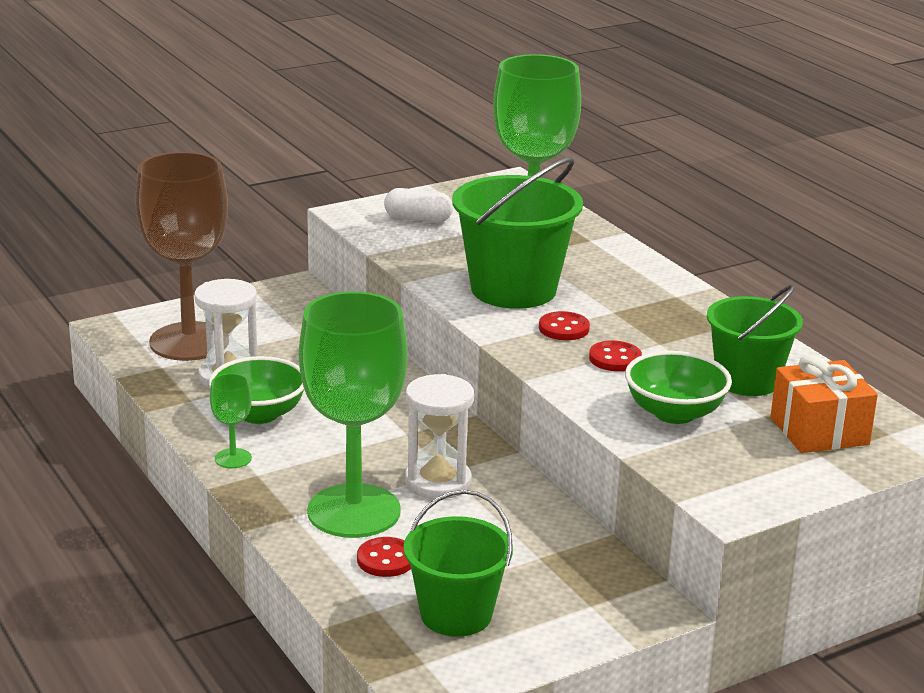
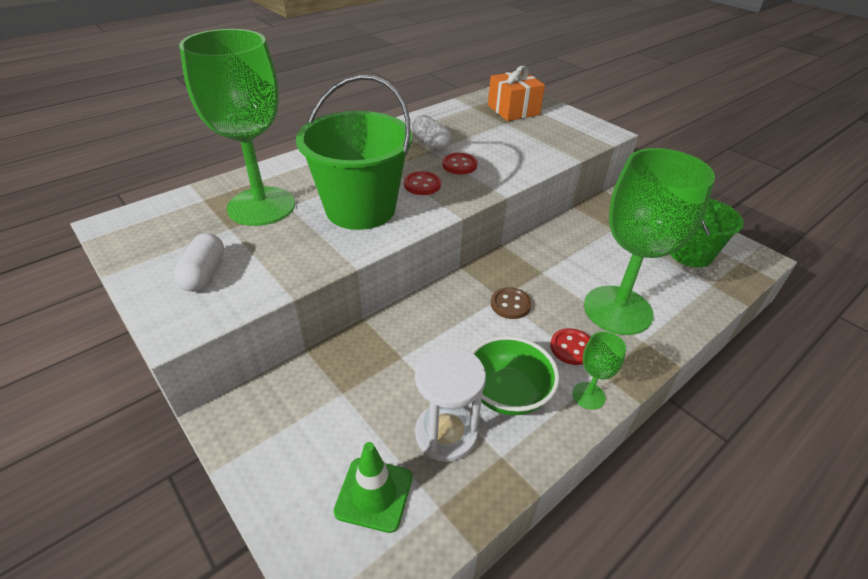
camera: 100 degrees left, 15 degrees up
brown goblet [135,152,228,361] -> green traffic cone [334,442,412,533]
red button [357,537,411,577] -> red button moved to [550,328,591,365]
white hourglass [405,374,474,499] -> none
green bowl [625,351,732,424] -> none
green bucket [707,284,803,396] -> none
none -> white capsule [412,115,451,150]
none -> brown button [491,287,531,319]

